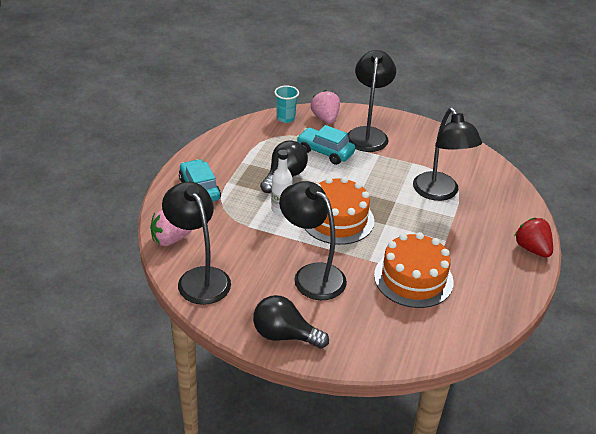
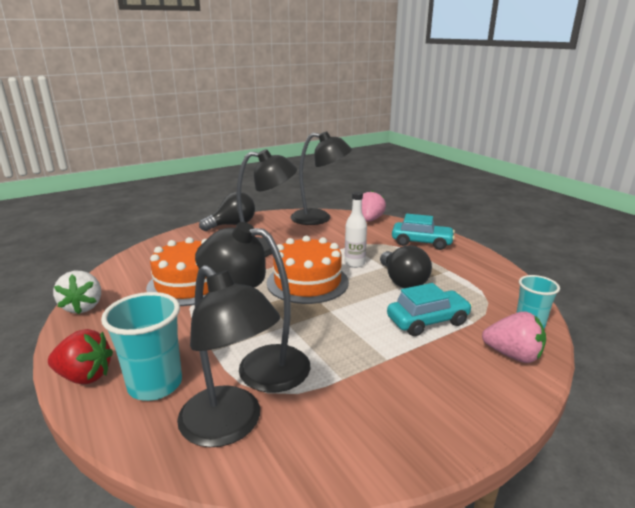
camera: 130 degrees right, 15 degrees down
black lamp [348,50,396,152] -> black lamp moved to [177,265,280,447]
none -> white strawberry [53,271,101,314]
none -> turquoise cup [101,292,182,401]

